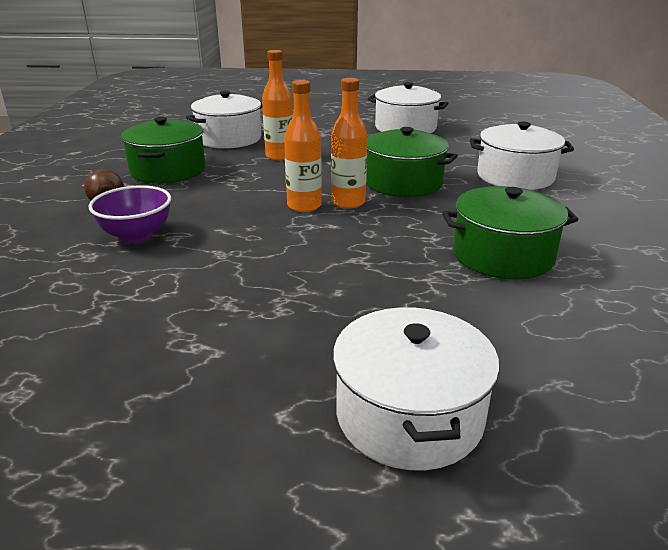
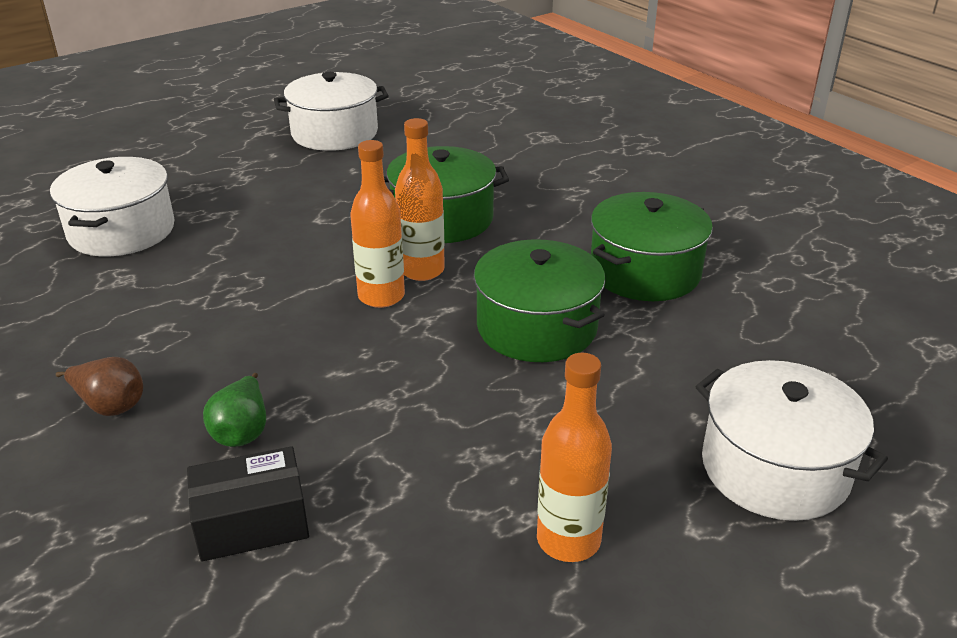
camera: 40 degrees left, 5 degrees up
purple bowl [89,185,171,243] -> green pear [203,373,266,447]
green pot [121,117,206,184] -> green pot moved to [474,239,606,362]
orange bottle [262,50,293,160] -> orange bottle moved to [537,353,612,562]
white pot [470,121,574,190] -> none
none -> black box [187,446,309,561]

